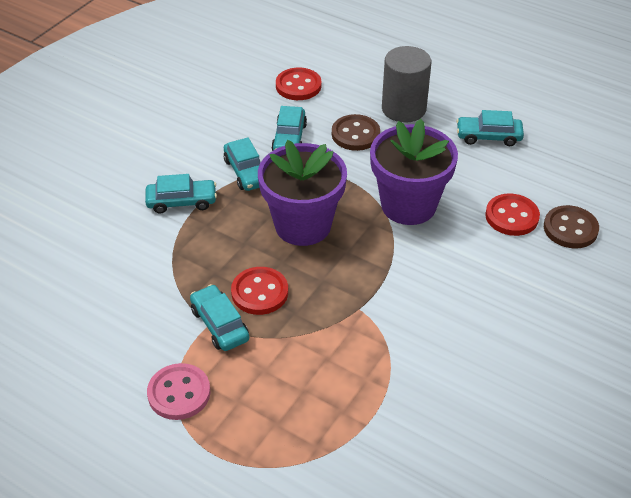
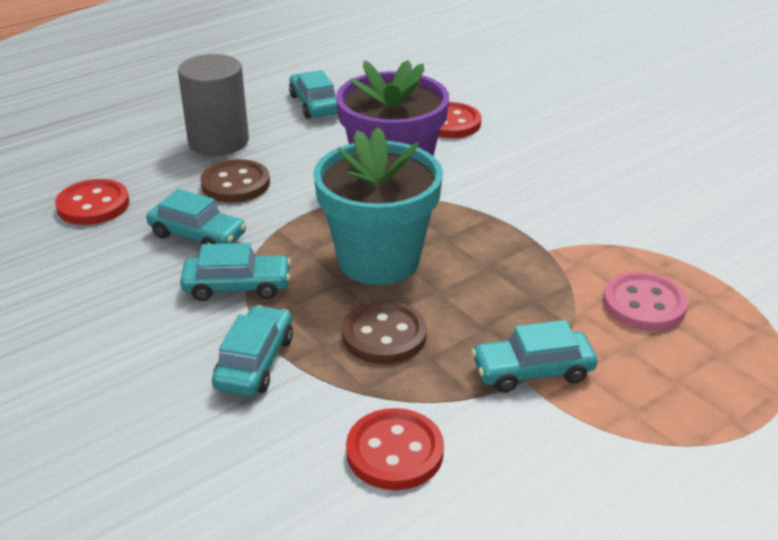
camera: 70 degrees left, 10 degrees down
pink button [147,363,211,420] -> pink button moved to [603,272,688,331]
red button [231,267,288,315] -> red button moved to [346,408,444,490]
purple flower pot [258,140,347,246] -> turquoise flower pot [313,127,443,285]
turquoise car [456,110,524,146] -> turquoise car turned 135 degrees clockwise [289,70,338,119]
brown button [544,205,599,248] -> brown button moved to [342,300,427,364]

